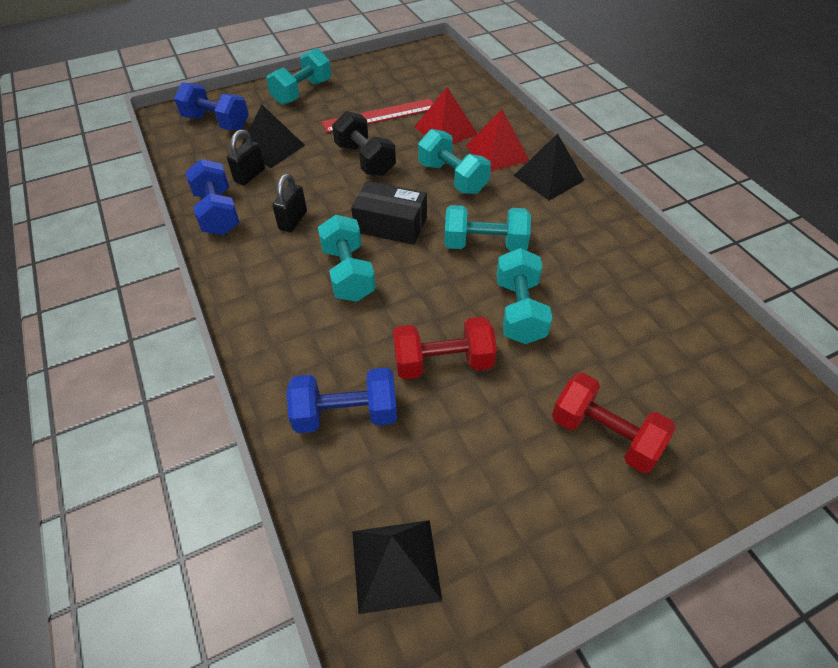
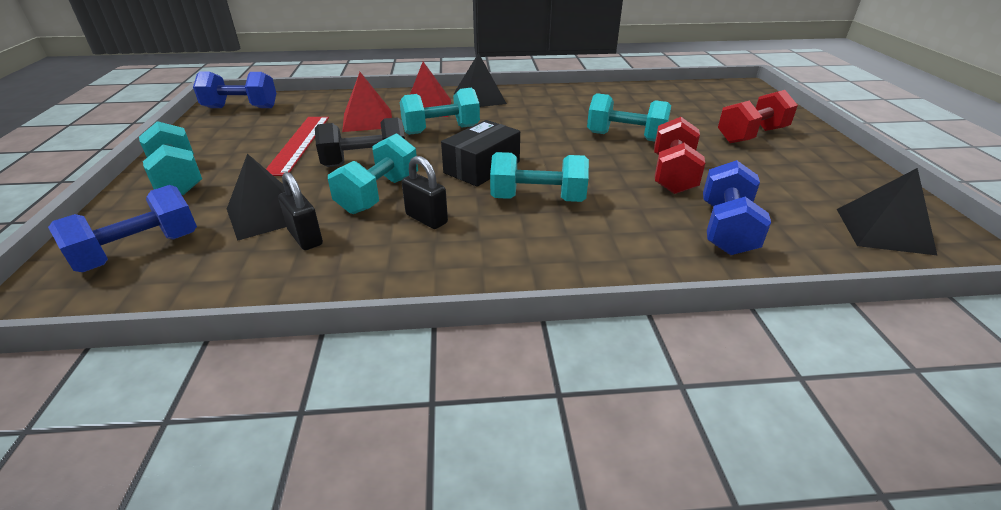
camera: 70 degrees left, 15 degrees down
blue dumbbell [186,159,239,235] -> blue dumbbell moved to [193,72,276,108]
turquoise dumbbell [444,205,531,251] -> turquoise dumbbell moved to [328,133,418,214]

